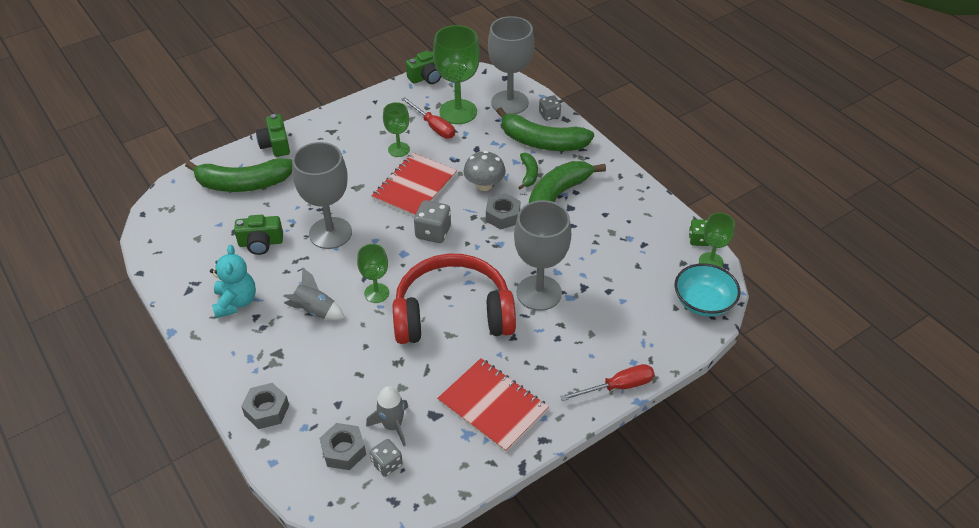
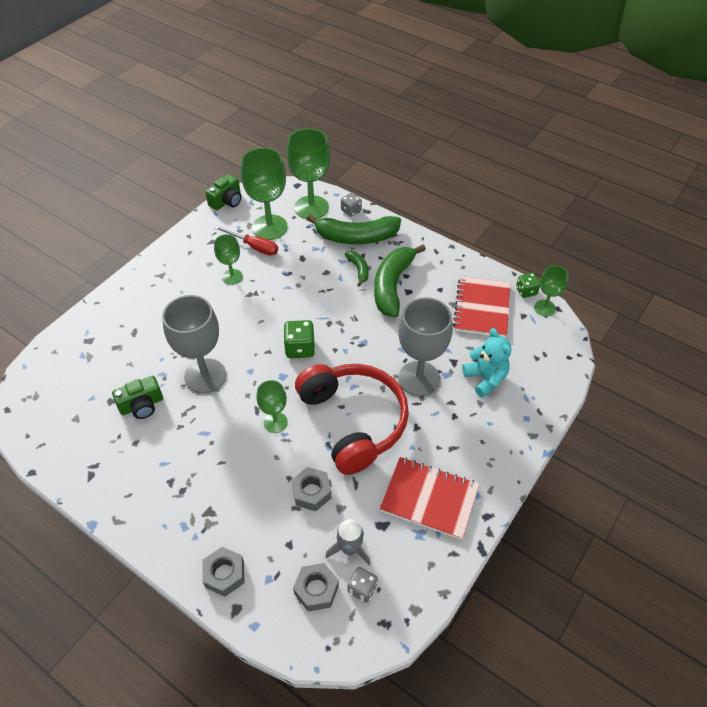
camera: 20 degrees left, 5 degrees up
green banana [185,158,292,192] -> none
turquoise teddy bear [210,245,256,318] -> turquoise teddy bear moved to [462,328,511,397]
green camera [256,114,290,157] -> none
grey rocket [283,267,344,320] -> none
red notebook [372,153,457,217] -> red notebook moved to [453,276,510,338]
red headphones [393,254,516,344] -> red headphones turned 90 degrees clockwise [295,364,409,475]
grey dice [414,200,451,243] -> green dice [284,320,315,358]
grey mushroom [463,151,506,191] -> none
grey nut [486,193,520,230] -> grey nut moved to [291,467,331,511]
grey goblet [488,16,535,114] -> green goblet [287,128,330,219]
red screwdriver [560,364,655,401] -> none
turquoise bowl [675,263,740,317] -> none

